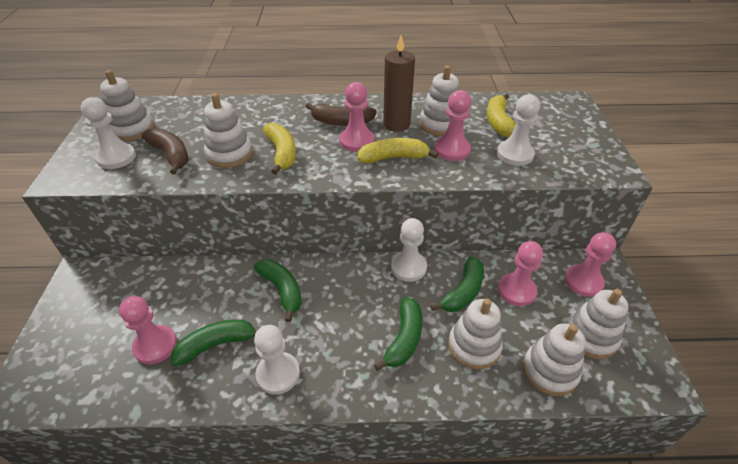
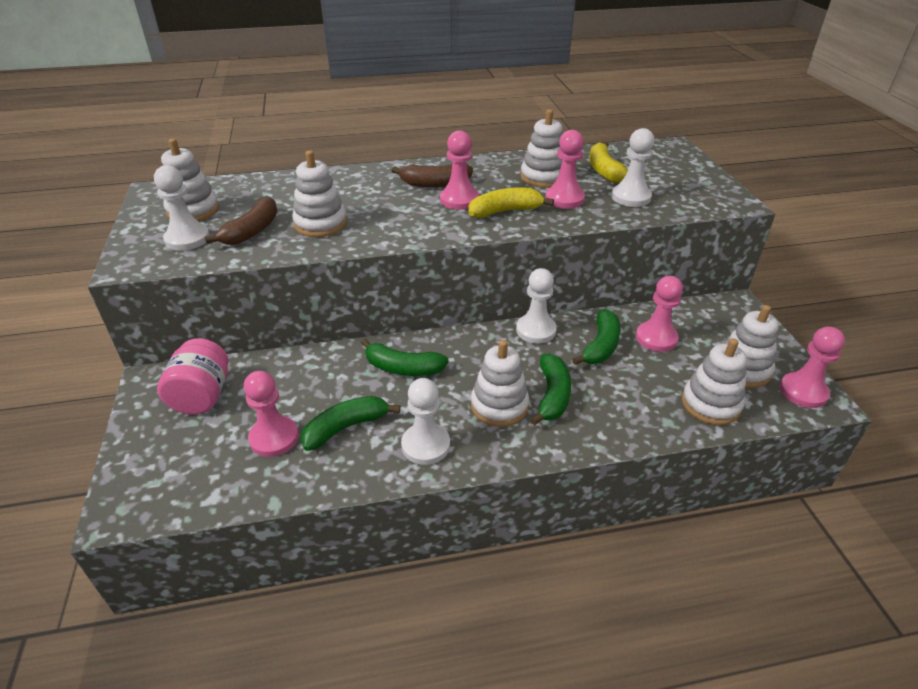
camera: 10 degrees left, 5 degrees down
brown banana [142,128,189,175] -> brown banana turned 75 degrees clockwise [204,196,277,245]
green banana [254,260,302,322] -> green banana turned 150 degrees clockwise [361,339,448,376]
yellow banana [263,123,296,175] -> none
brown candle [383,35,415,132] -> none
white stacking toy [448,299,503,370] -> white stacking toy moved to [471,340,529,427]
pink pawn [565,232,616,297] -> pink pawn moved to [780,326,845,408]
none -> pink jar [157,338,228,414]

